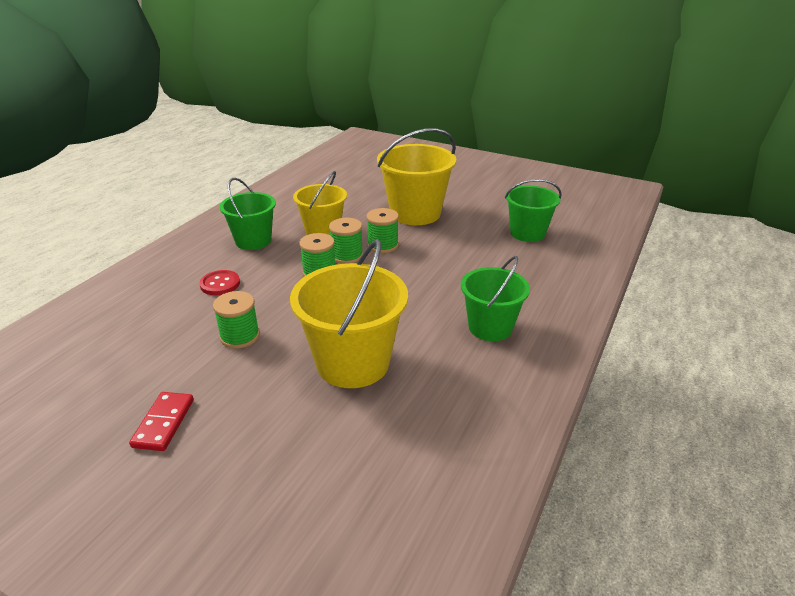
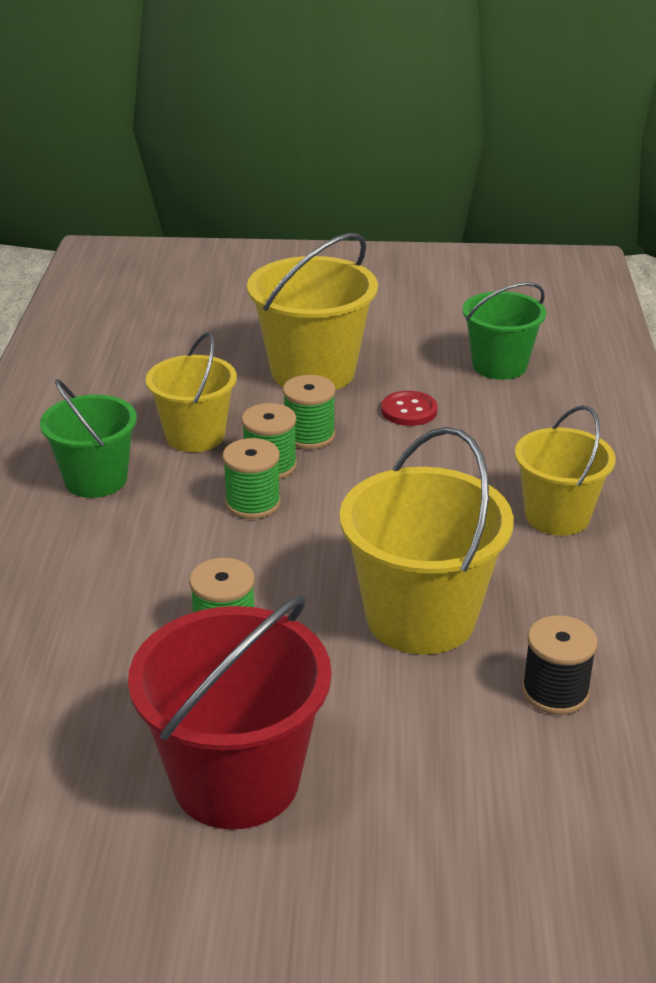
camera: 25 degrees left, 0 degrees up
red domino [129,392,194,451] -> red bucket [128,595,331,830]
red button [199,270,240,295] -> red button moved to [381,391,438,426]
green bucket [461,256,530,341] -> yellow bucket [515,405,616,536]
none -> black spool [522,615,598,715]

